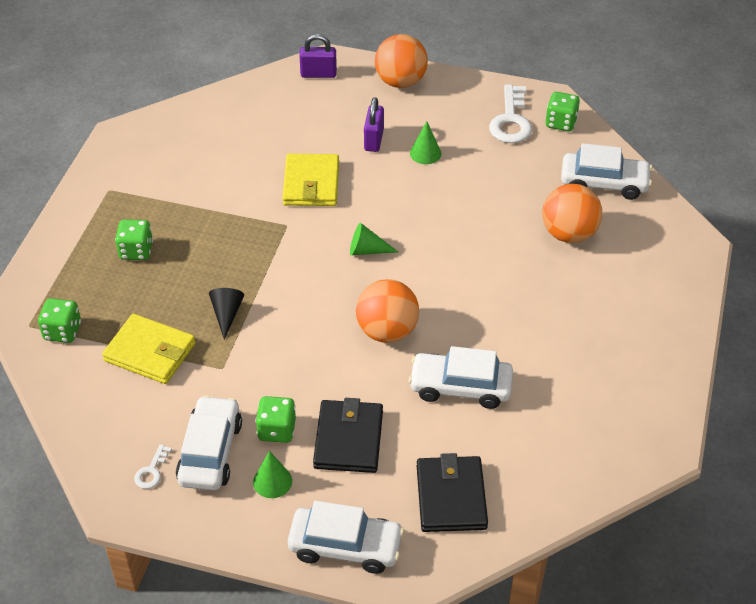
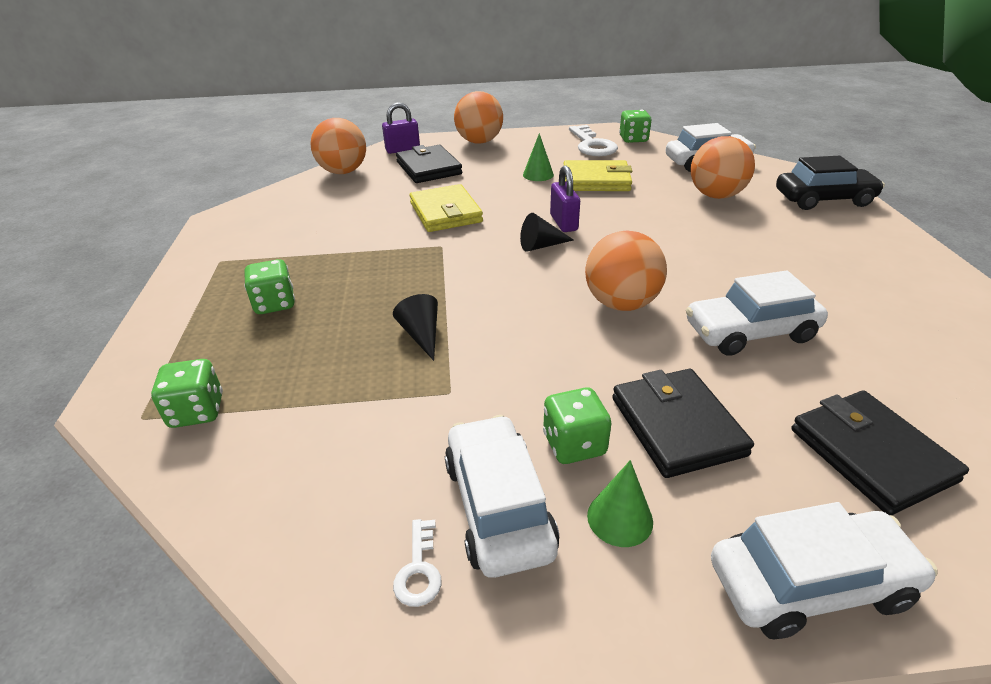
camera: 20 degrees left, 10 degrees down
yellow wallet [102,314,196,384] -> yellow wallet moved to [564,160,632,191]
green cone [350,223,398,255] -> black cone [520,213,573,252]
purple padlock [364,97,384,152] -> purple padlock moved to [550,165,580,232]
none -> orange ball [310,118,366,174]
none -> black wallet [396,145,462,183]
none -> black car [776,156,885,210]

